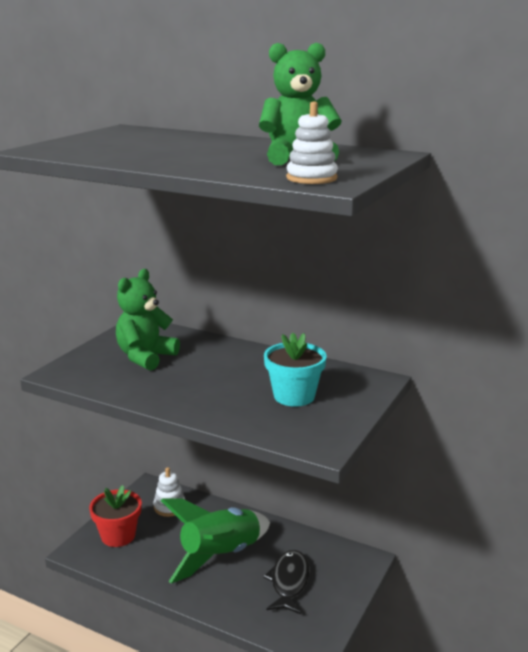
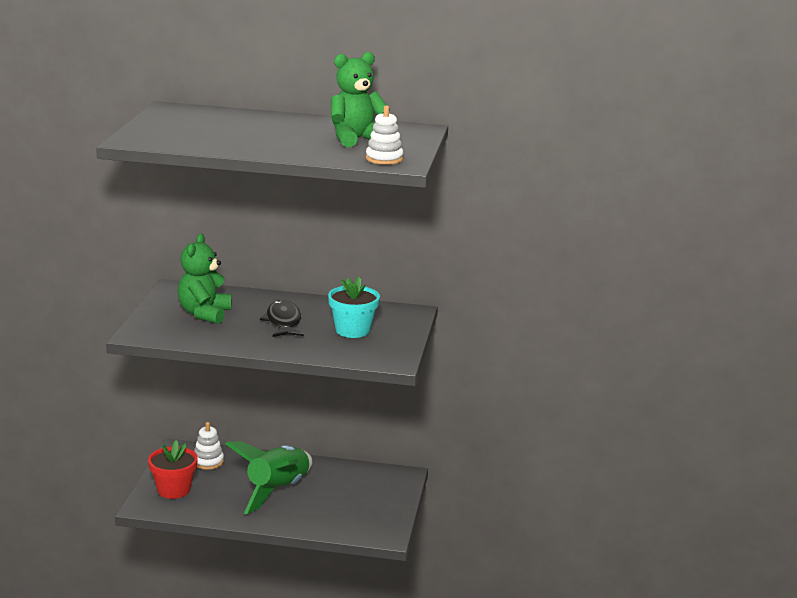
camera: 20 degrees left, 0 degrees up
black fish [263,550,309,614] -> black fish moved to [260,300,304,337]

